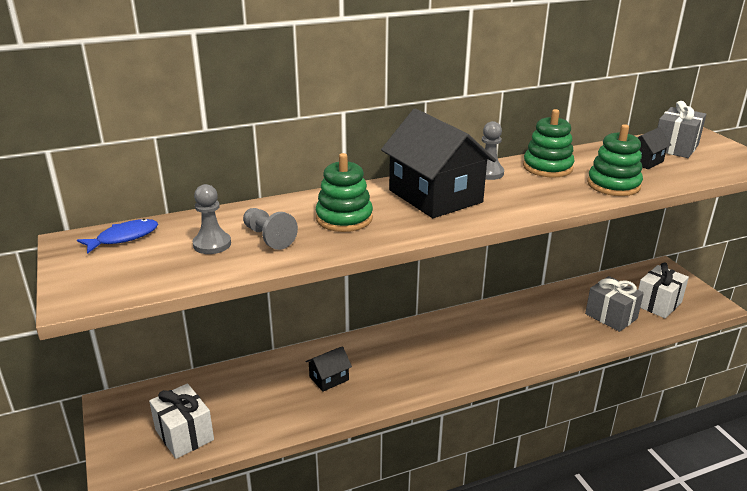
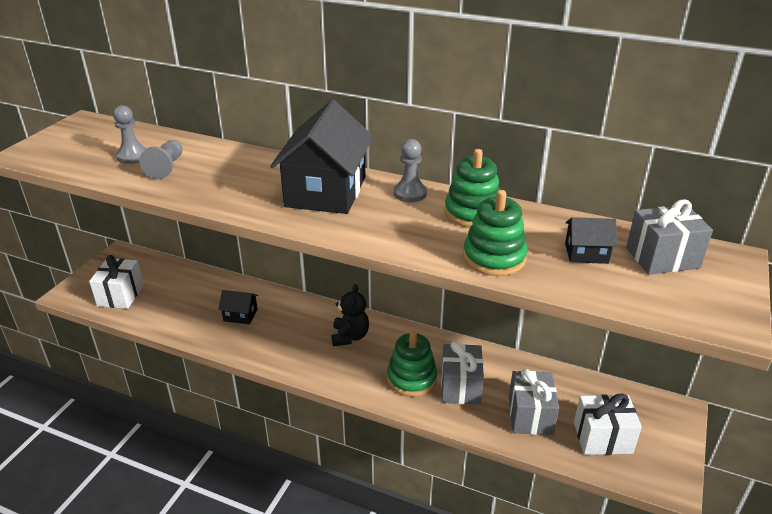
camera: 45 degrees right, 5 degrees up
blue fish [77,219,158,254] -> none
green stacking toy [316,153,373,232] -> green stacking toy moved to [387,331,437,397]
none -> black teddy bear [331,284,369,346]
none -> grey gift [441,341,484,405]

